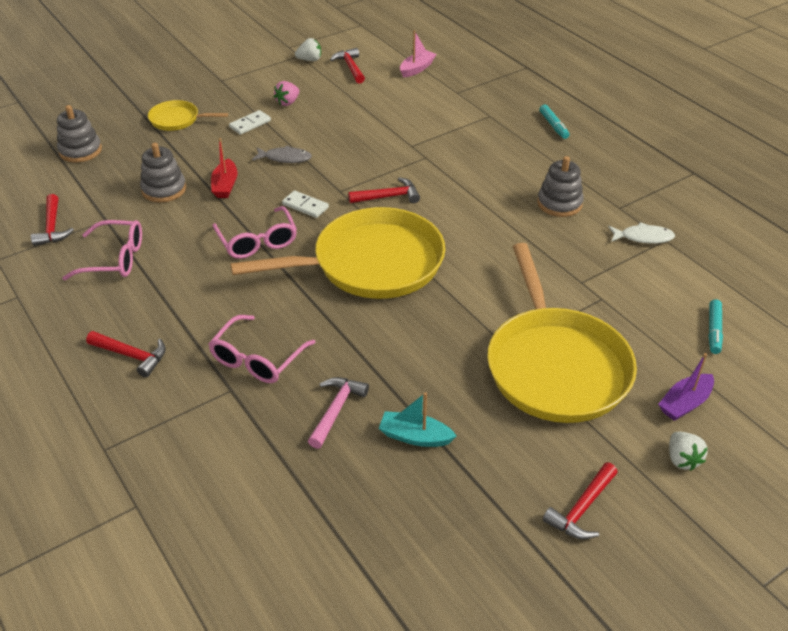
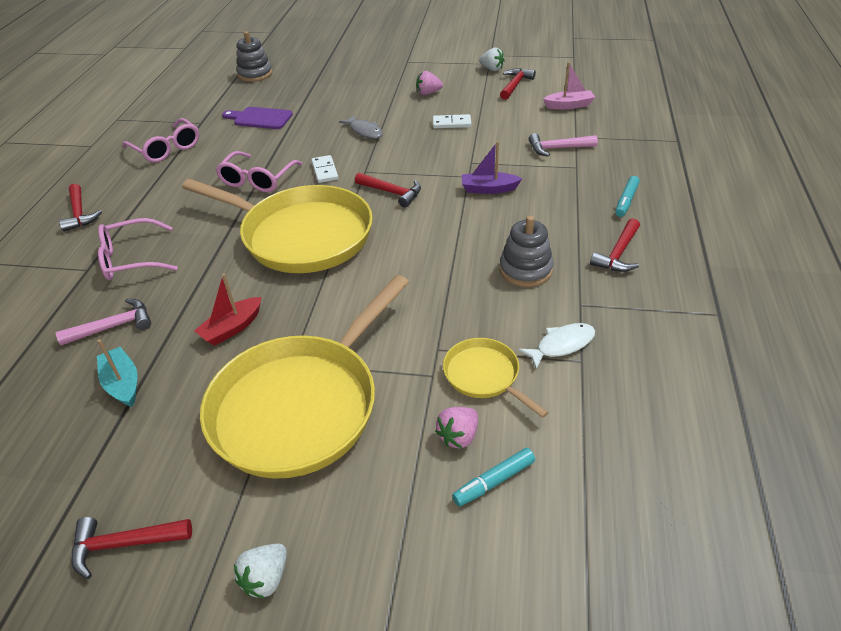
camera: 45 degrees right, 0 degrees up
red hammer [31,194,74,246] -> red hammer moved to [590,218,640,272]
grey stacking toy [140,143,186,203] -> purple cutting board [222,107,293,129]
yellow pan [148,100,228,131] -> yellow pan moved to [443,338,549,418]
red boat [211,138,238,198] -> red boat moved to [194,274,262,346]
white domino [229,110,271,135] -> white domino moved to [433,114,471,128]
white fish [608,222,675,244] -> white fish turned 75 degrees counterclockwise [518,323,595,369]
purple boat [658,353,714,421] -> purple boat moved to [462,141,522,194]
none -> pink strawberry [435,407,478,449]
none -> pink hammer [529,133,598,157]

